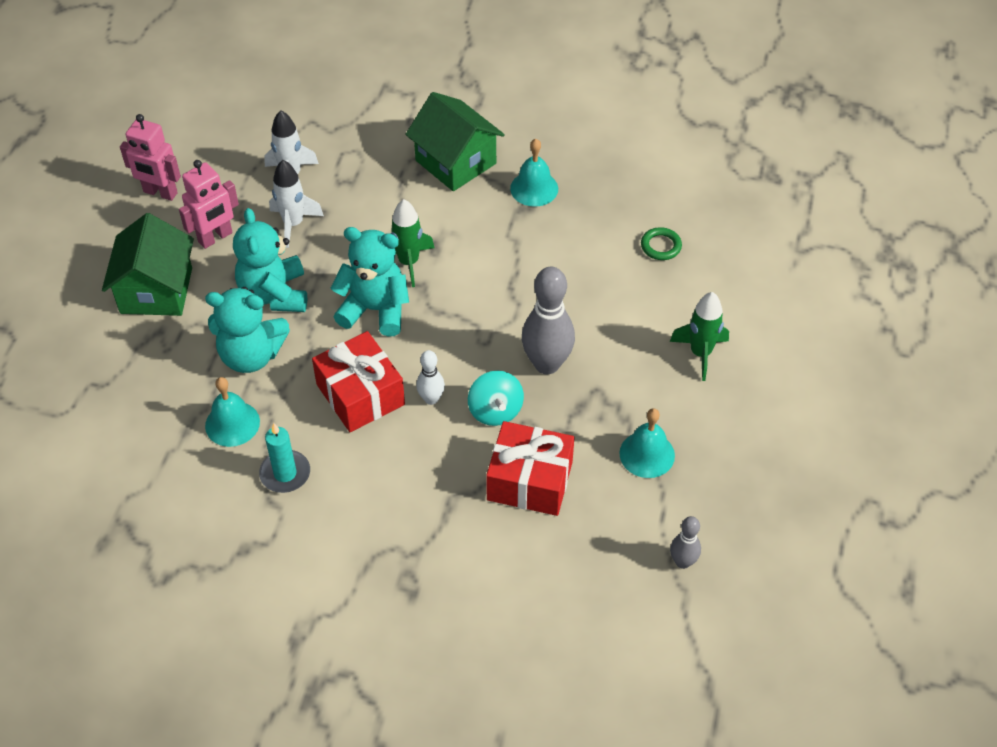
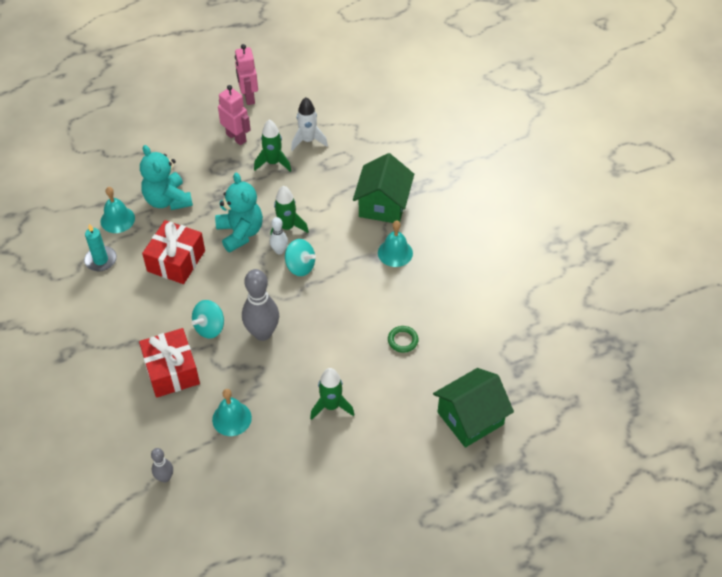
camera: 55 degrees right, 0 degrees up
green house [102,213,194,316] -> green house moved to [433,368,514,448]
pink robot [179,160,239,249] -> pink robot turned 150 degrees counterclockwise [218,85,251,145]
turquoise teddy bear [233,208,307,312] -> none
white rocket [269,160,324,248] -> green rocket [254,119,291,172]
white bowling pin [416,350,445,405] -> white bowling pin moved to [270,217,288,254]
none -> turquoise spinning top [285,239,316,276]

